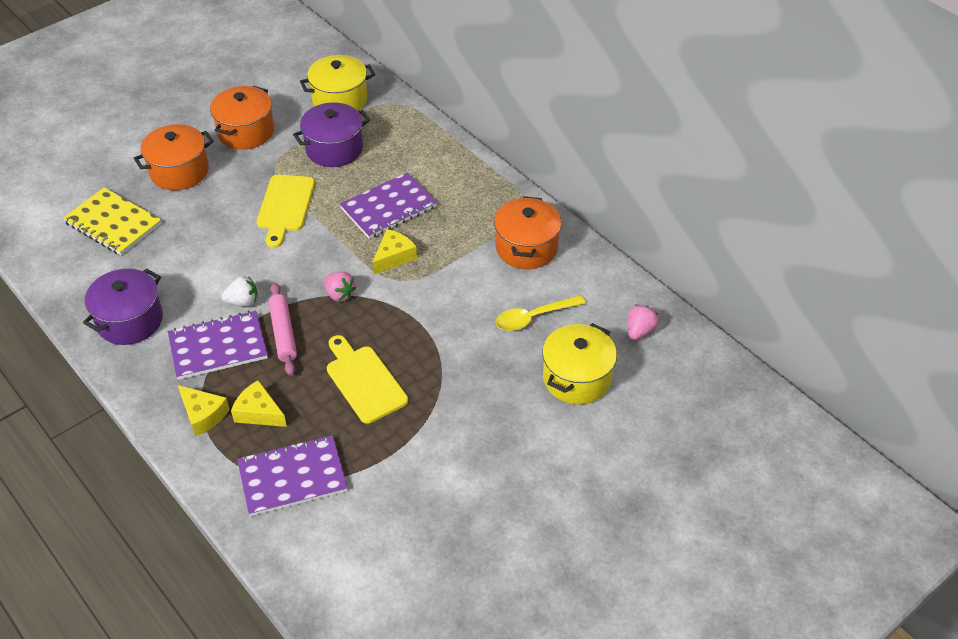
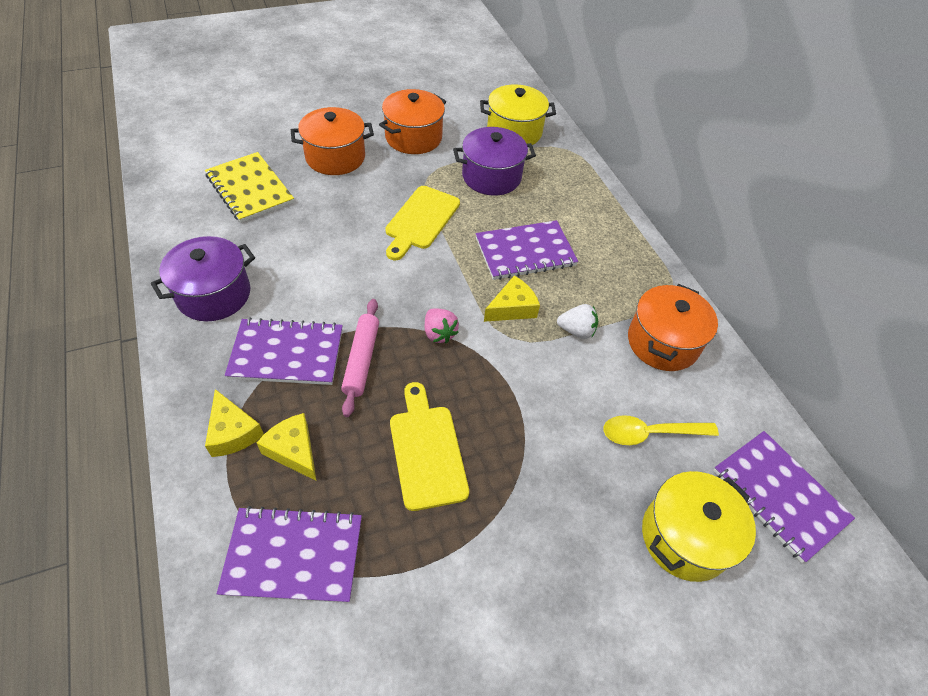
camera: 15 degrees right, 5 degrees up
white strawberry [221,276,258,307] -> white strawberry moved to [557,304,598,339]
pink strawberry [628,305,659,340] -> purple notebook [713,431,855,563]

